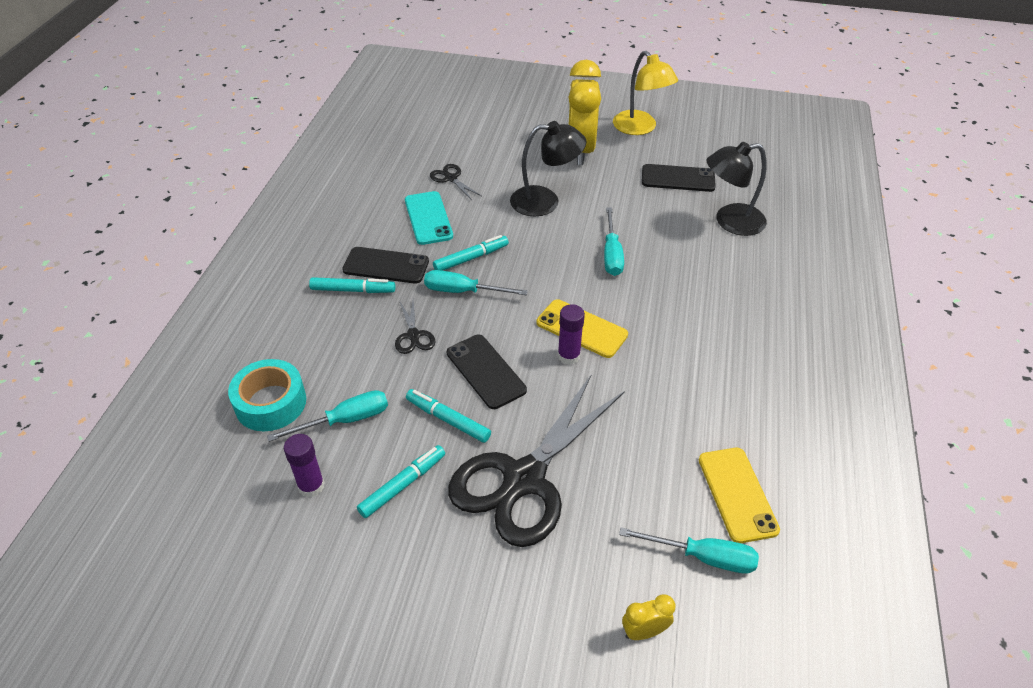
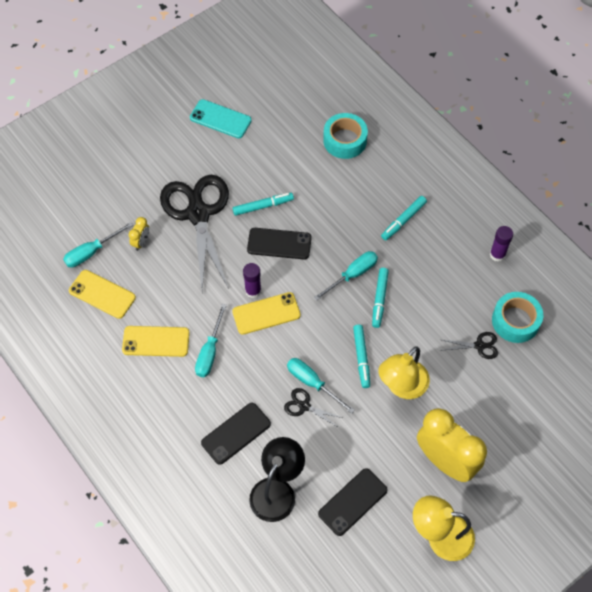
camera: 130 degrees right, 15 degrees up
turquoise screwdriver [267,390,388,442] -> turquoise screwdriver moved to [195,304,227,377]
purple glue stick [284,434,325,497] -> purple glue stick moved to [490,226,513,262]
black phone [342,247,429,284] -> black phone moved to [201,403,271,465]
turquoise marker [357,445,445,518] -> turquoise marker moved to [353,325,370,388]
black scissors [395,299,436,354] -> black scissors moved to [284,388,343,428]
turquoise phone [405,191,453,245] -> turquoise phone moved to [190,99,252,138]
black lamp [510,121,586,217] -> yellow lamp [378,346,430,399]
yellow clock [622,594,676,640] -> yellow clock moved to [129,217,149,251]
none -> yellow phone [122,326,190,357]
none -> turquoise tape [492,292,543,343]

